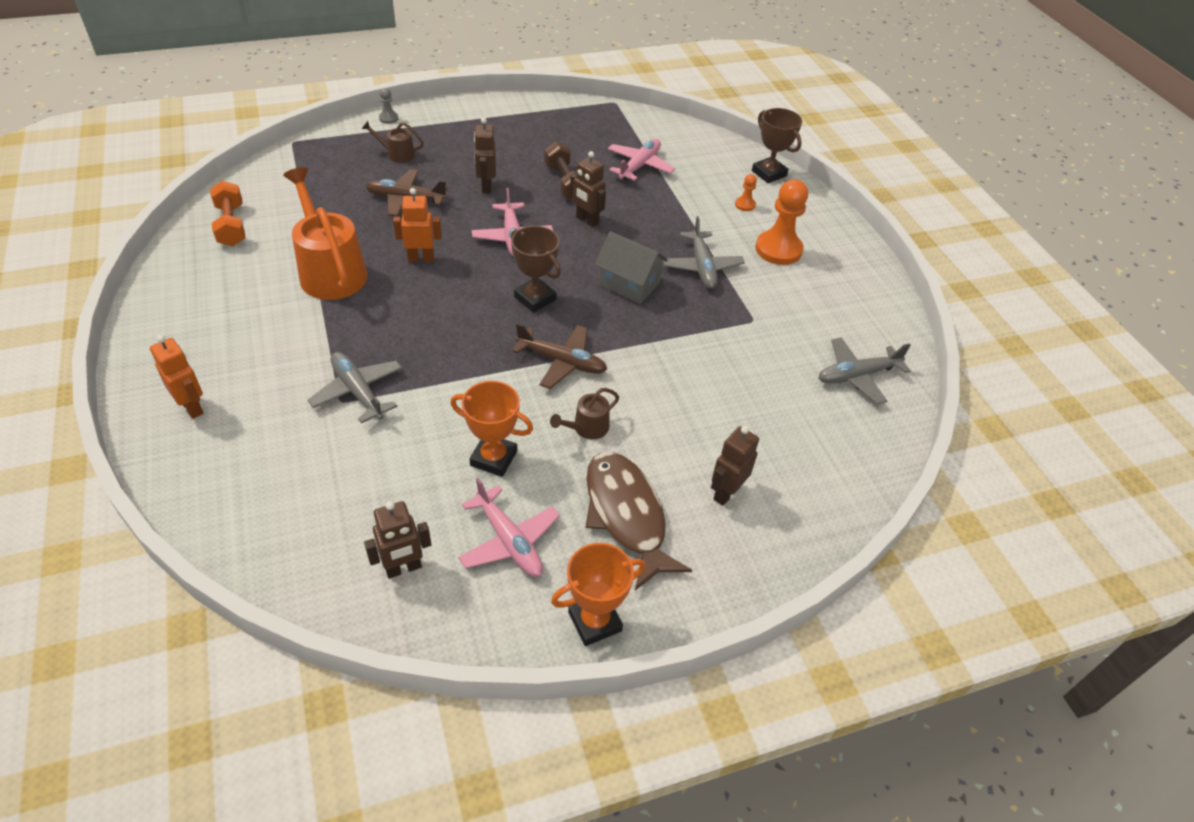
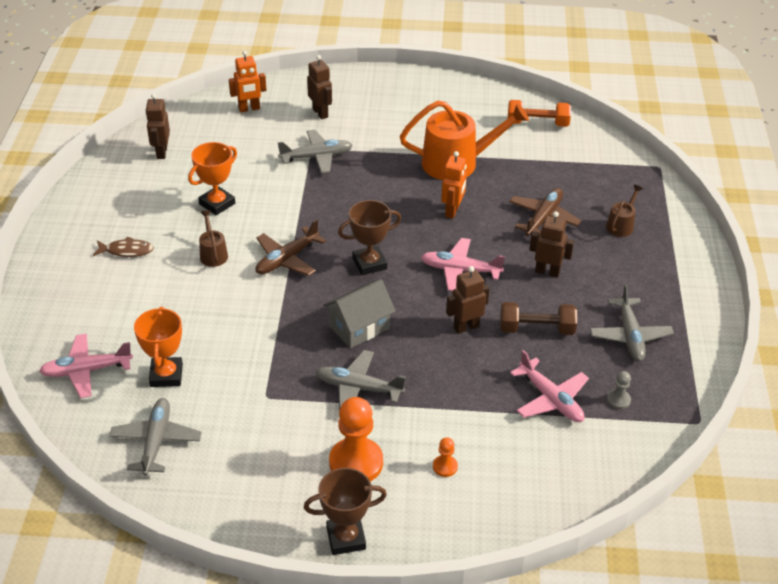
camera: 115 degrees right, 5 degrees down
orange robot [150,335,204,419] -> orange robot moved to [229,50,266,112]
grey pawn [379,88,398,124] -> grey pawn moved to [607,371,631,409]
pink plane [458,478,560,577] -> pink plane moved to [39,334,133,398]
orange trophy [551,543,646,646] -> orange trophy moved to [134,307,183,387]
brown fish [586,452,692,590] -> brown fish [93,236,154,257], size x0.51
brown robot [711,426,759,506] -> brown robot moved to [307,55,332,119]
brown trophy [752,108,802,183] -> brown trophy moved to [304,468,387,555]
none -> grey plane [590,284,674,361]

